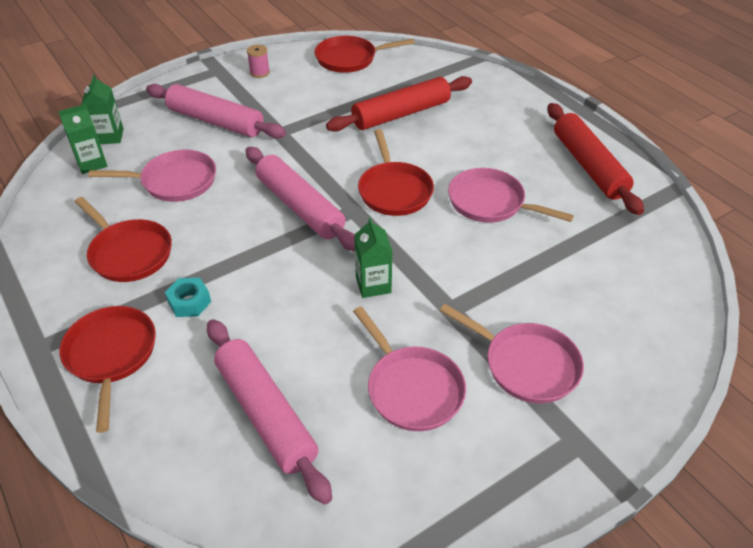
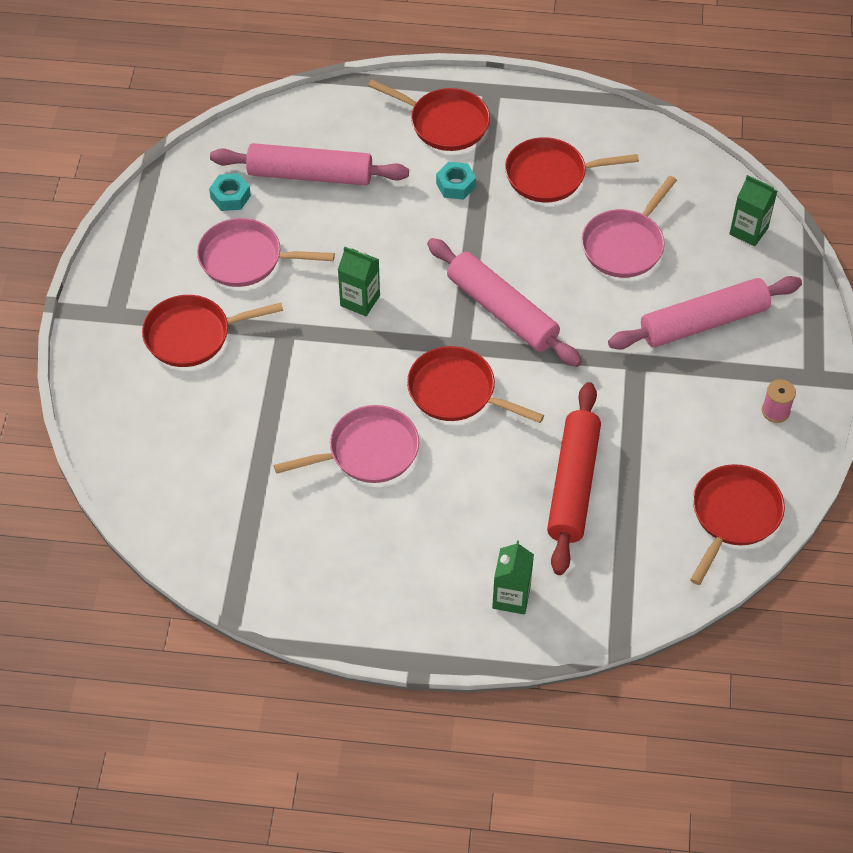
camera: 130 degrees right, 10 degrees up
green carton [58,104,108,174] -> green carton moved to [492,541,534,615]
pink rolling pin [245,147,355,251] -> pink rolling pin turned 45 degrees clockwise [427,238,582,367]
pink pan [440,304,584,403] -> red pan [142,295,283,367]
red rolling pin [547,103,644,215] -> none
none -> turquoise nut [209,173,251,211]

